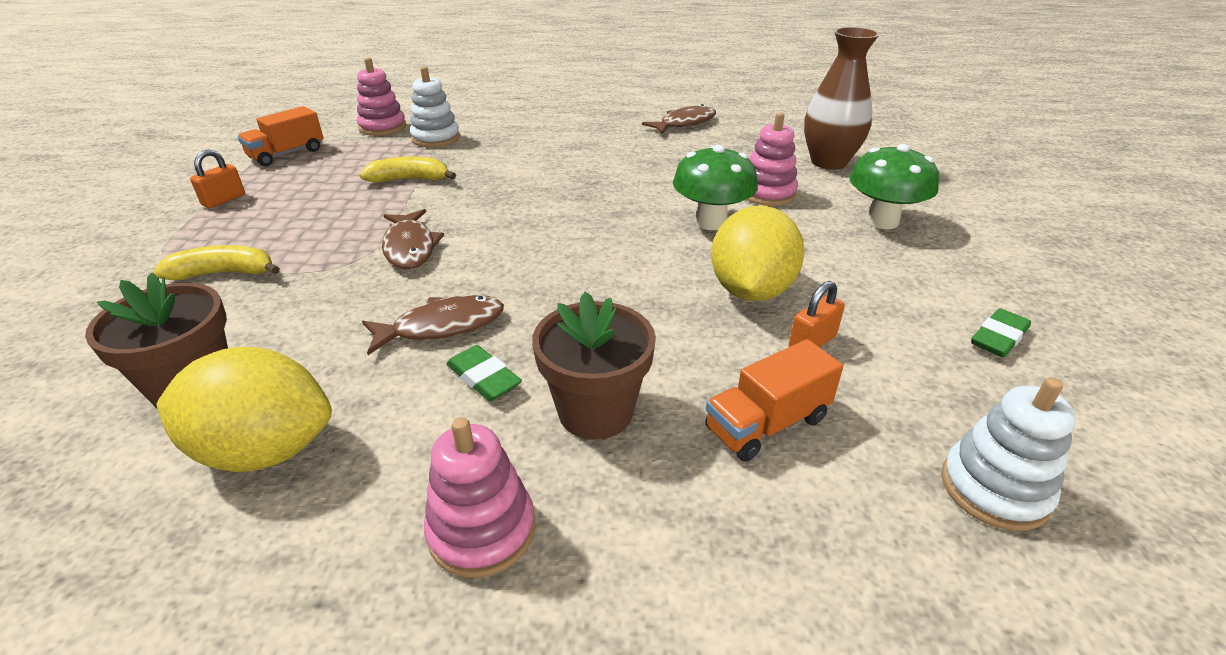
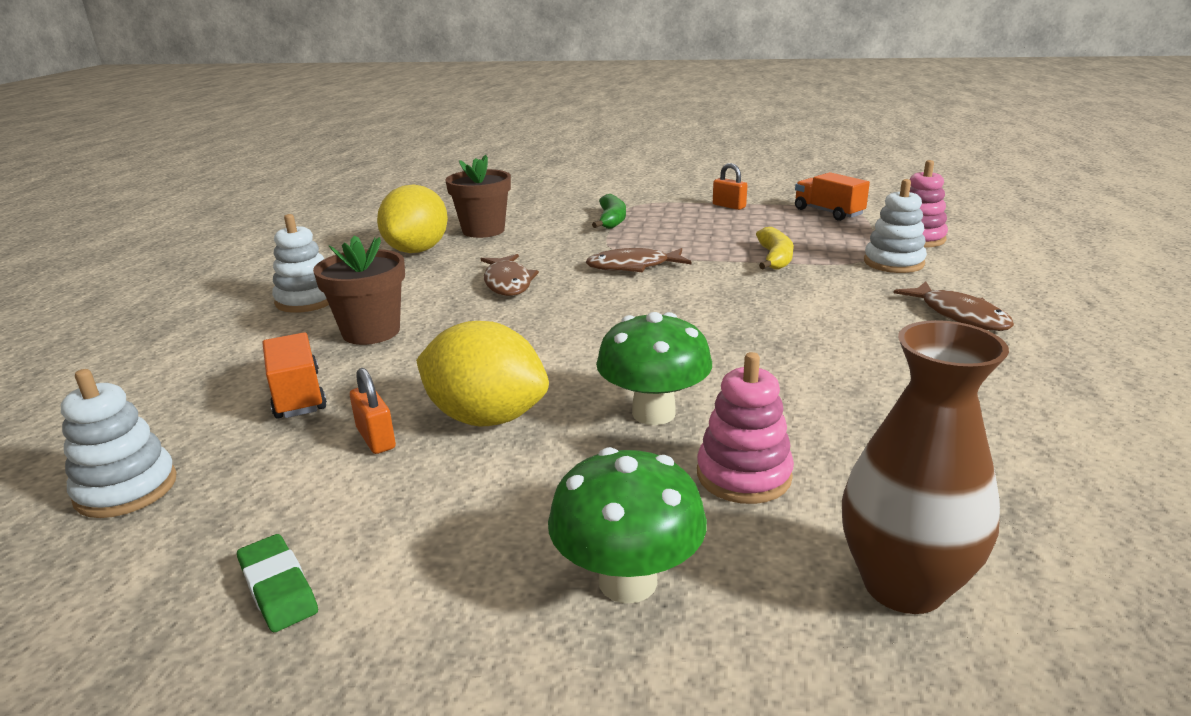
camera: 100 degrees right, 10 degrees down
yellow banana [153,245,280,280] -> green banana [592,194,626,229]
pink stacking toy [424,417,535,578] -> white stacking toy [272,214,329,313]
green eraser [446,345,522,401] -> none
brown fish [642,104,716,134] -> brown fish moved to [894,281,1014,331]

